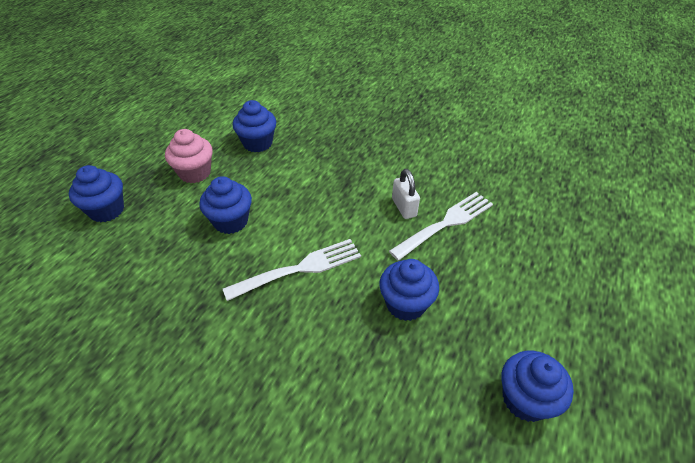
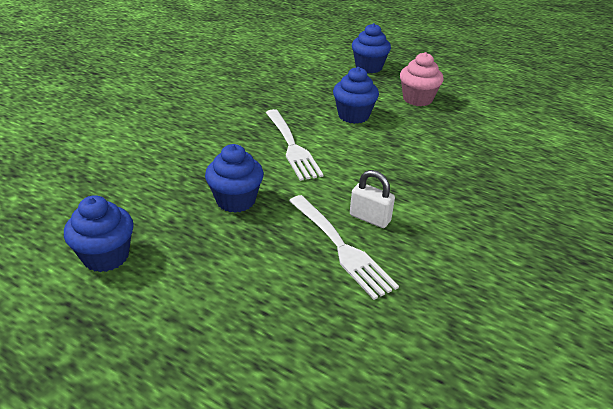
camera: 95 degrees right, 10 degrees down
blue cupcake [233,100,276,152] -> none
white padlock [392,169,420,219] -> white padlock turned 45 degrees clockwise [350,170,395,228]

